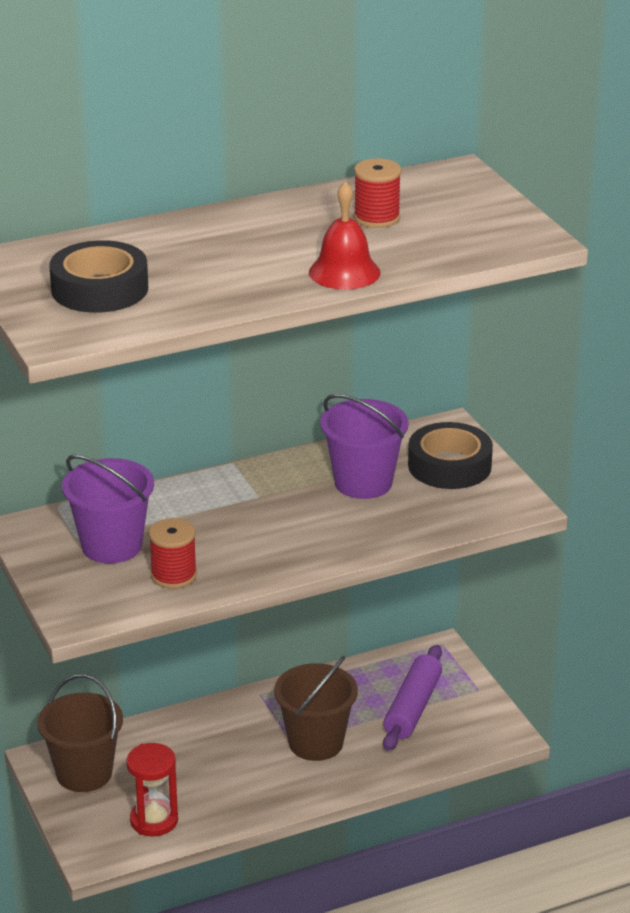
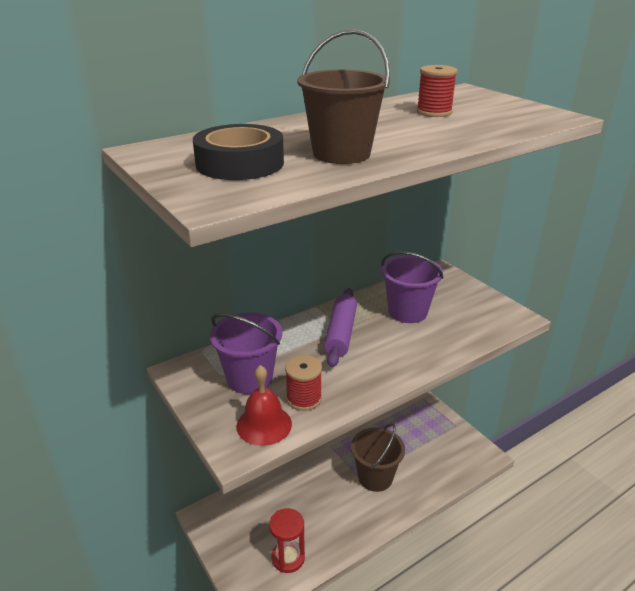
camera: 10 degrees left, 0 degrees up
brown bucket [37,674,123,792] -> brown bucket moved to [297,29,390,164]
red bell [309,181,381,290] -> red bell moved to [237,365,292,446]
purple rolling pin [383,645,442,751] -> purple rolling pin moved to [324,288,357,367]
black tape [408,422,493,489] -> none

